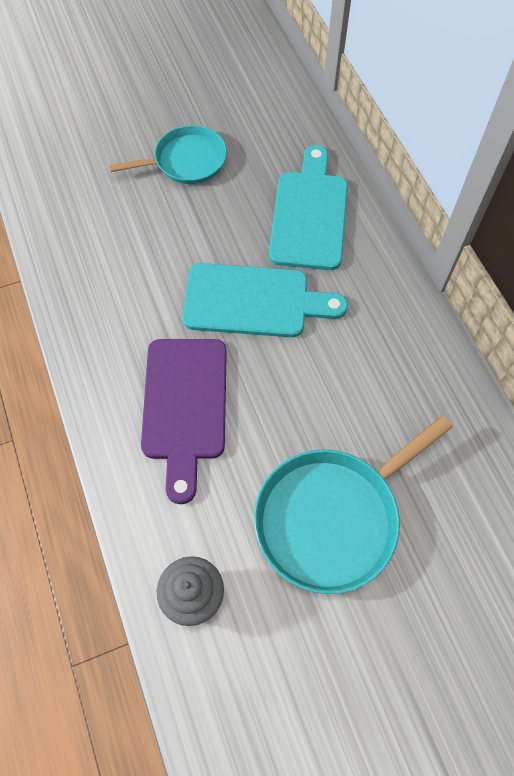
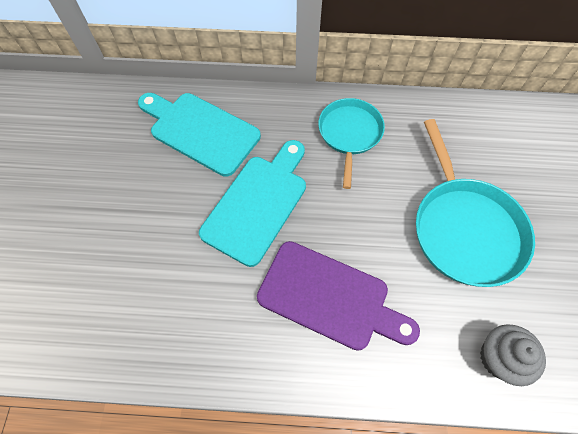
camera: 65 degrees left, 0 degrees up
turquoise pan [109,125,227,184] -> turquoise pan moved to [318,98,385,189]

